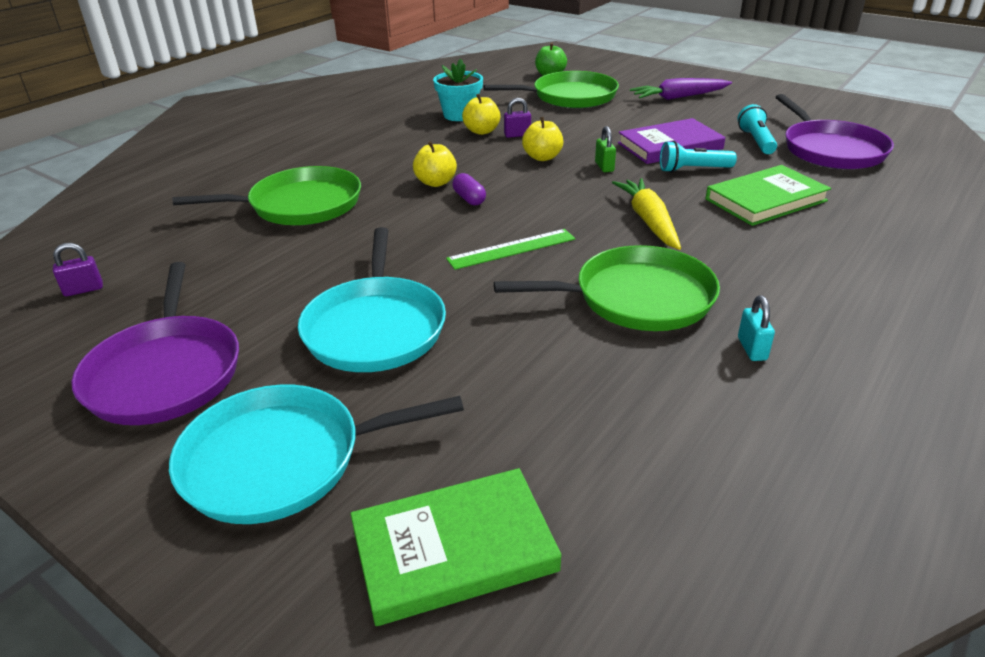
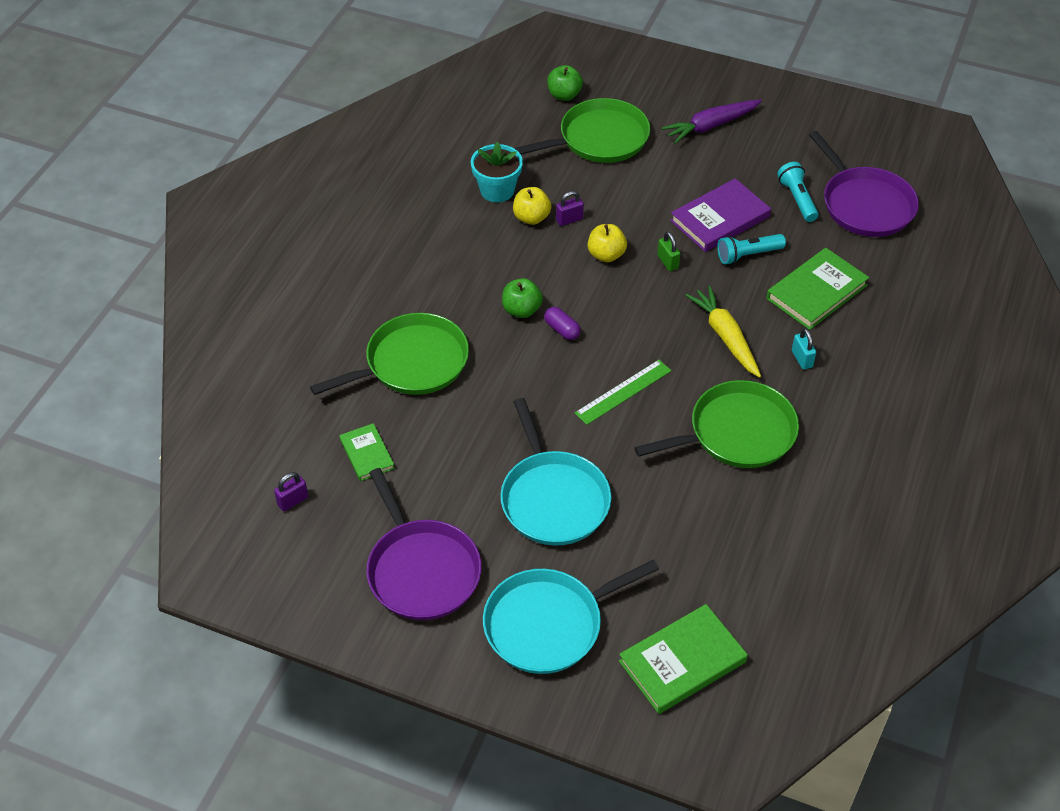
camera: 15 degrees left, 15 degrees up
yellow apple [413,141,457,187] -> green apple [502,278,543,318]
turquoise padlock [738,295,775,361] -> turquoise padlock moved to [792,328,816,370]
none -> green book [339,423,395,481]

